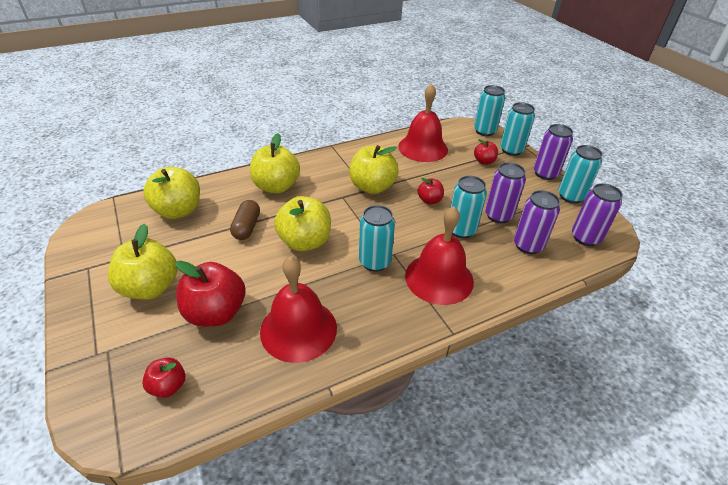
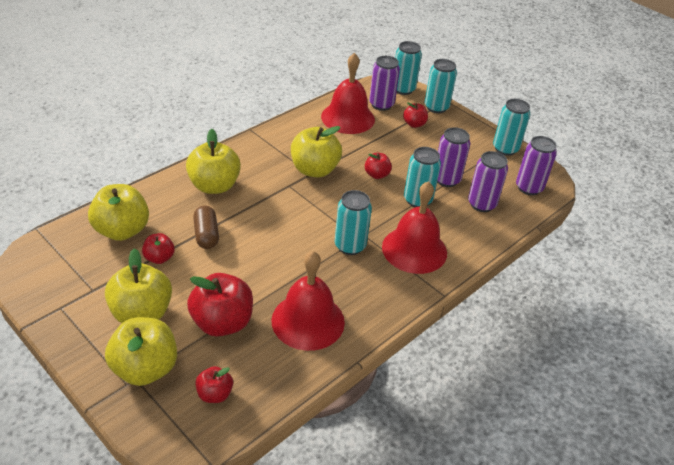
camera: 20 degrees left, 0 degrees up
yellow apple [274,196,331,251] -> yellow apple moved to [105,317,177,386]
purple can [533,124,573,180] -> purple can moved to [369,56,400,111]
none -> red apple [142,233,175,264]

